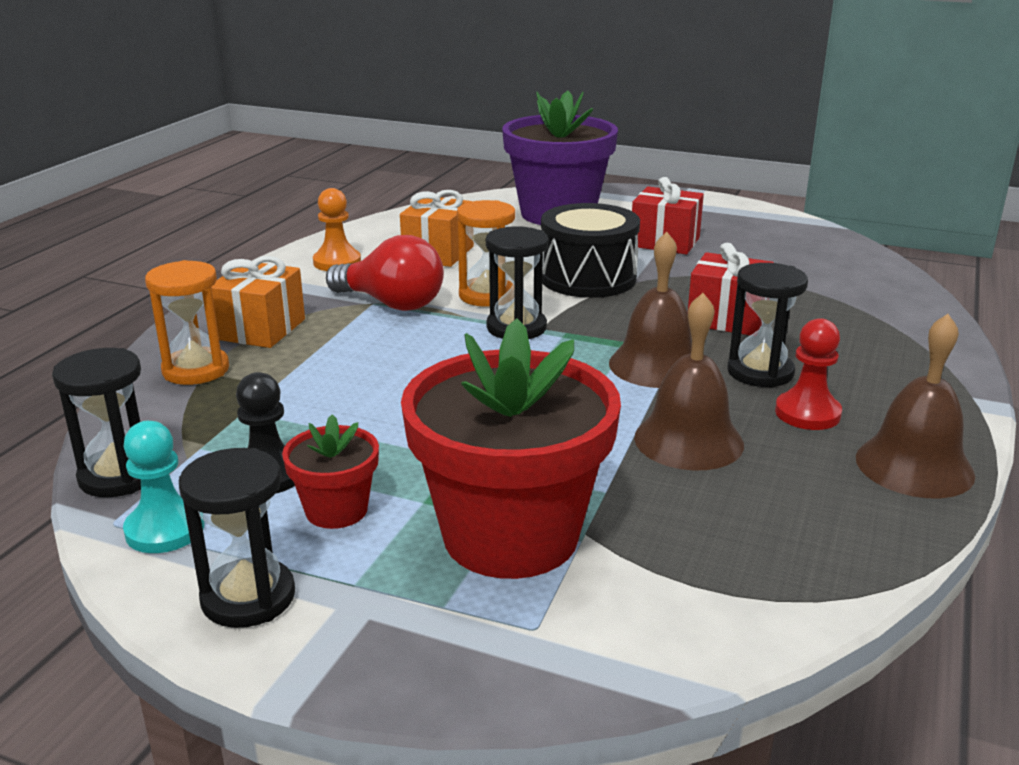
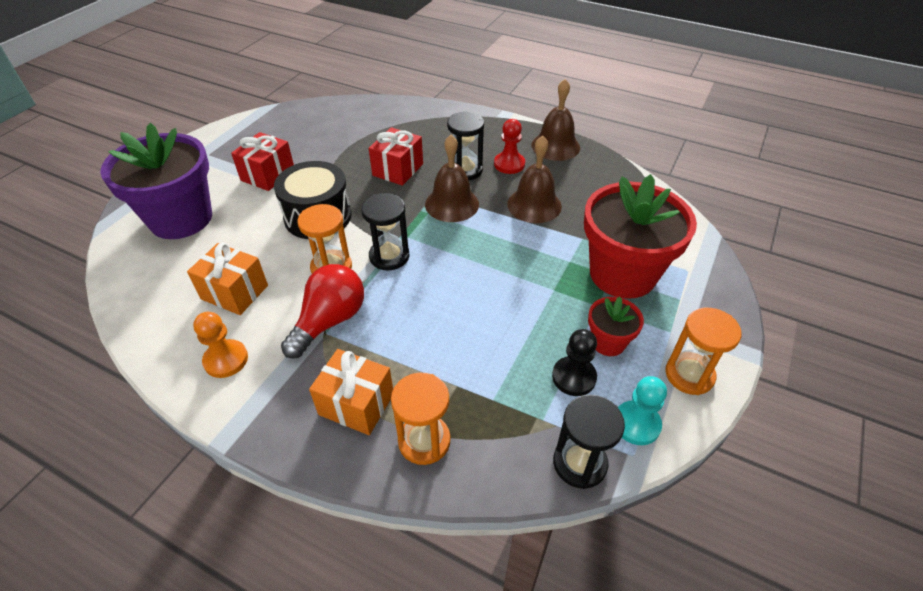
camera: 85 degrees left, 20 degrees up
black hourglass [179,448,295,628] -> orange hourglass [665,308,741,395]

